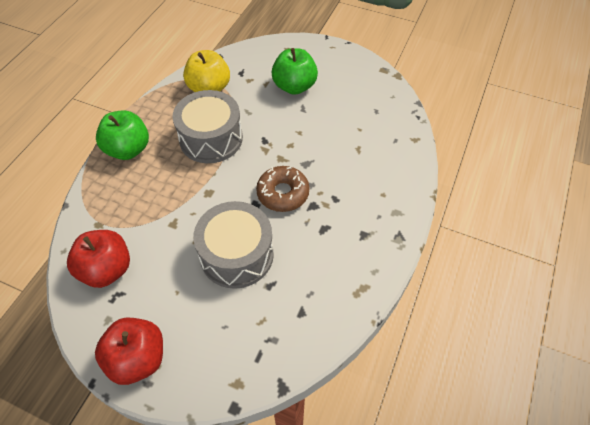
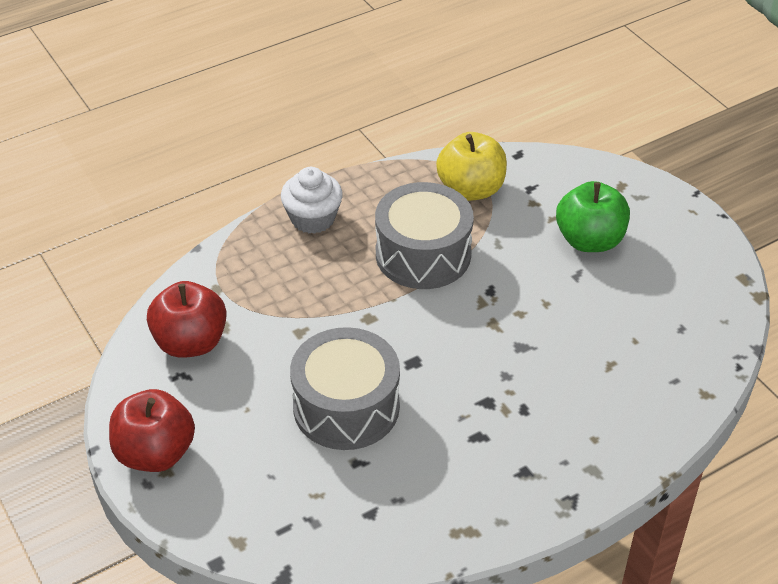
camera: 35 degrees right, 10 degrees down
green apple [96,110,149,160] -> white cupcake [281,167,343,234]
brown donut [256,166,310,212] -> none

